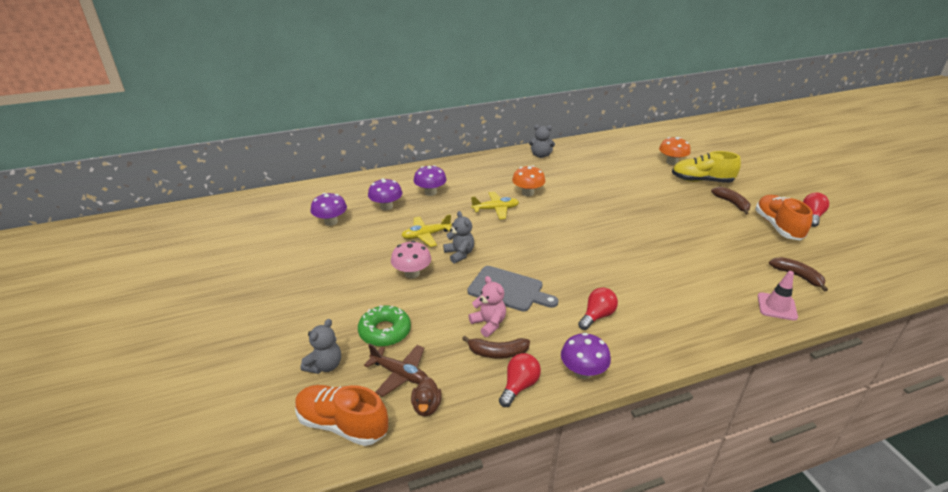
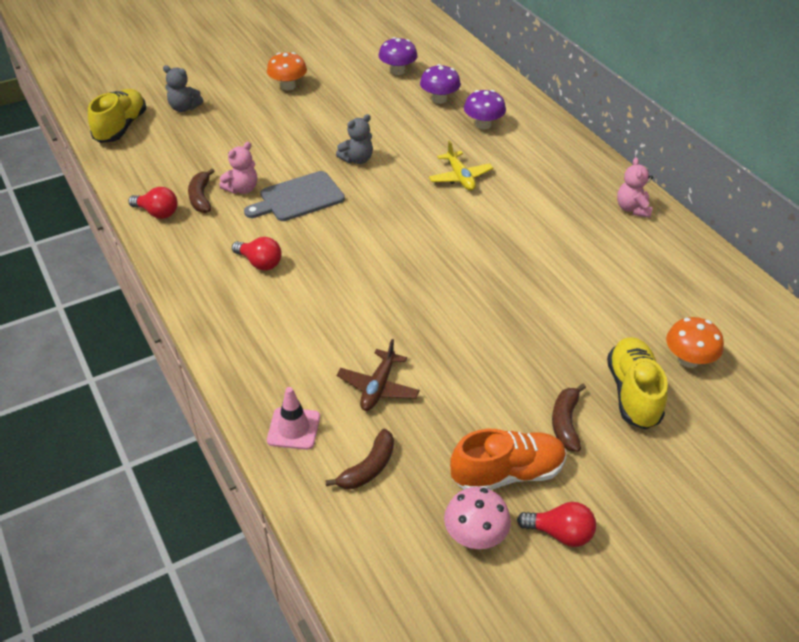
camera: 80 degrees right, 10 degrees up
orange shoe [295,385,388,446] -> yellow shoe [88,89,146,143]
green donut [358,305,411,347] -> none
brown plane [364,343,428,397] -> brown plane moved to [337,339,420,411]
pink mushroom [391,241,431,279] -> pink mushroom moved to [444,487,511,549]
yellow plane [401,214,452,247] -> none
brown duck [411,377,442,416] -> none
grey cutting board [467,266,559,312] -> grey cutting board turned 45 degrees clockwise [244,171,345,221]
orange mushroom [512,166,545,196] -> orange mushroom moved to [267,52,307,90]
grey teddy bear [529,124,555,158] -> pink teddy bear [617,157,653,218]
purple mushroom [561,333,611,379] -> none
brown banana [711,187,750,215] -> brown banana turned 135 degrees clockwise [552,384,586,452]

